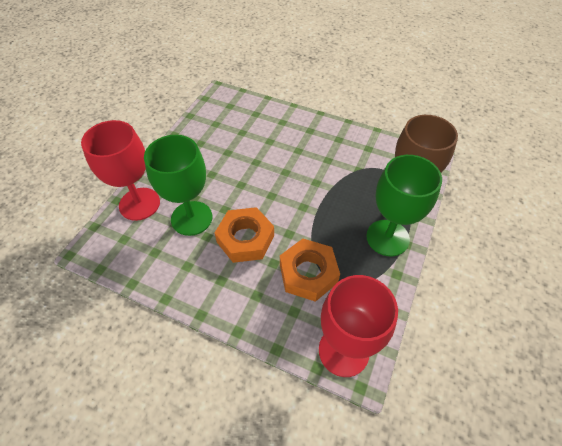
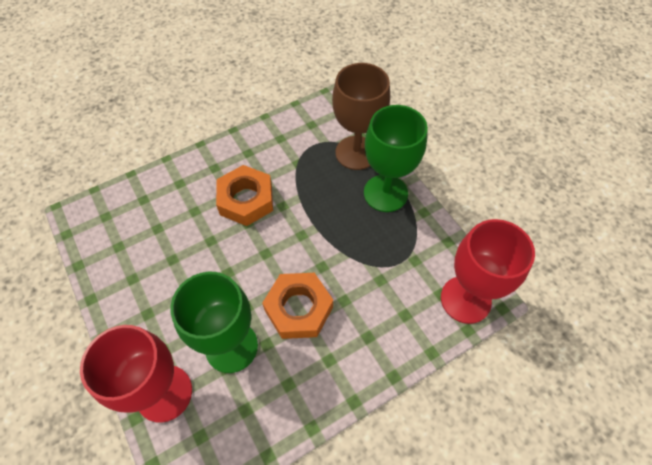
camera: 55 degrees left, 5 degrees up
orange nut [280,239,340,302] -> orange nut moved to [216,165,273,226]

